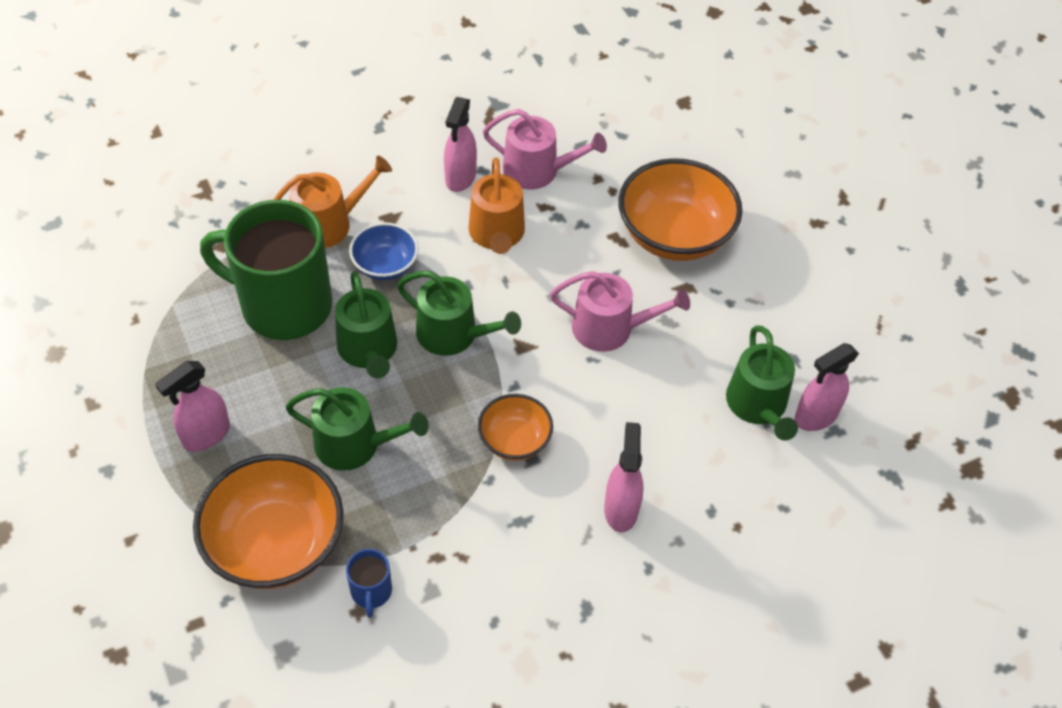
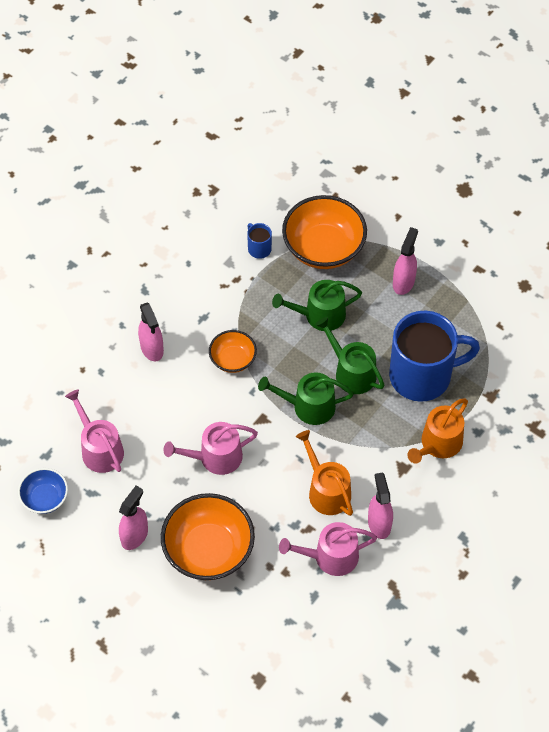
camera: 155 degrees right, 5 degrees up
green mug [200,200,332,340] -> blue mug [389,311,480,402]
blue bowl [349,223,418,280] -> blue bowl moved to [18,468,68,514]
green watering can [726,325,798,440] -> pink watering can [65,389,124,473]
pink spray bottle [794,343,859,431] -> pink spray bottle moved to [119,486,148,550]

